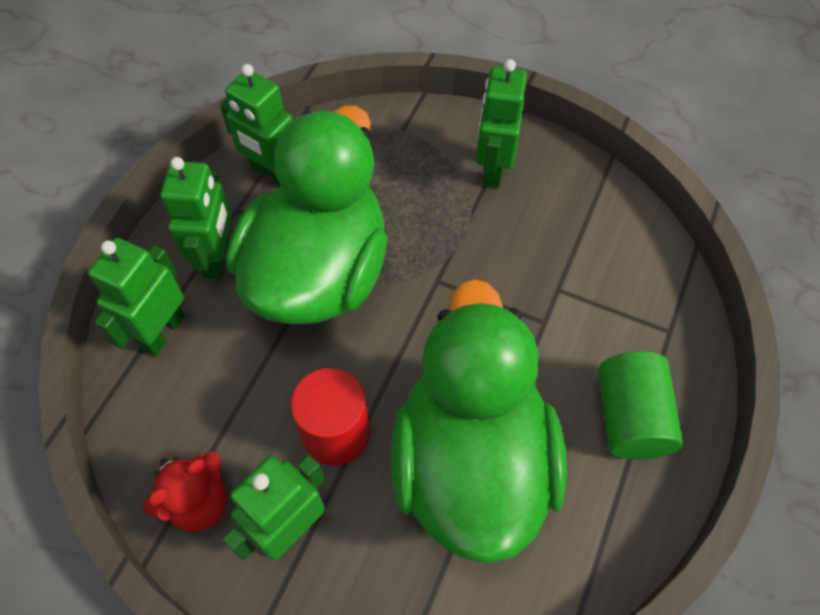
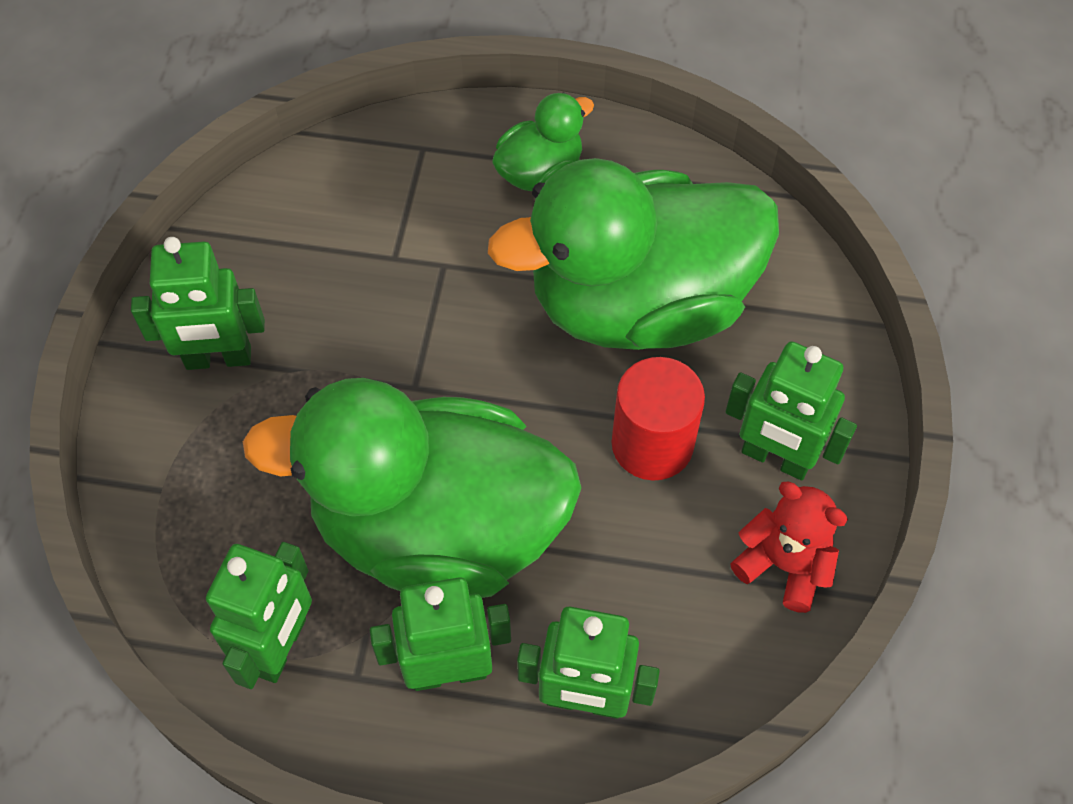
camera: 105 degrees left, 0 degrees up
green cylinder [598,351,683,460] -> green duck [492,92,594,191]

